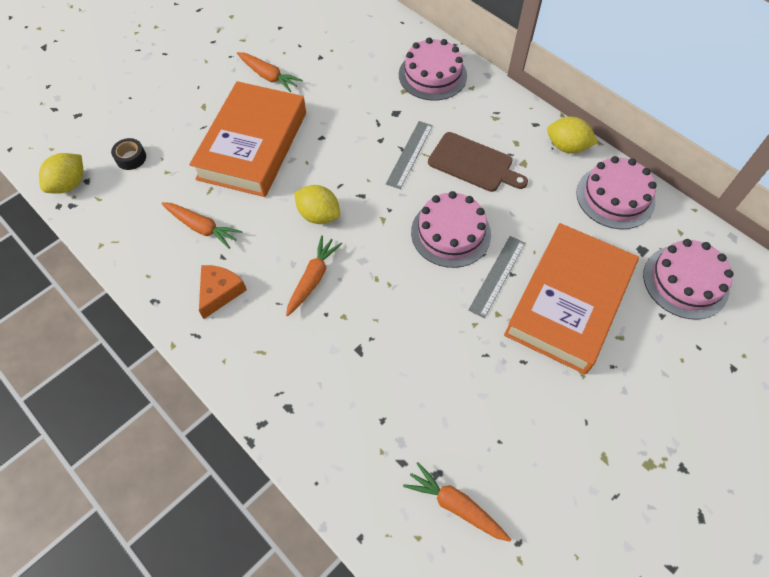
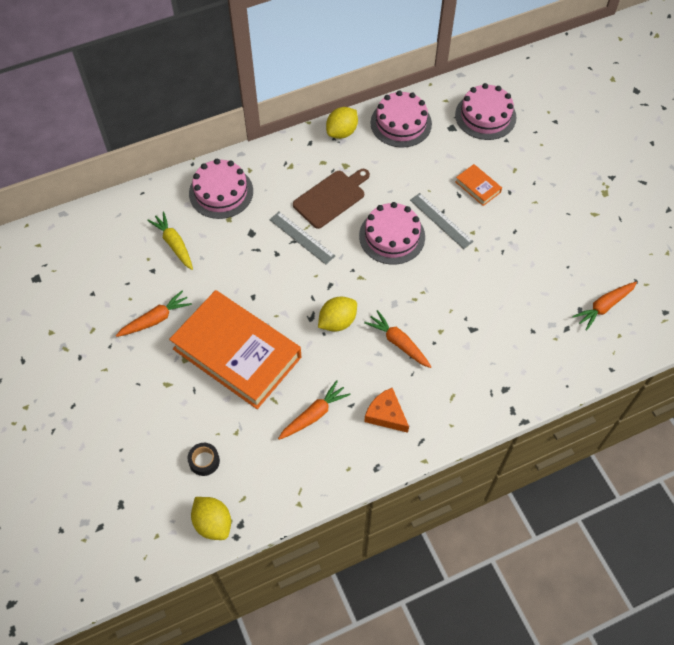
camera: 70 degrees left, 0 degrees up
orange book [504,223,639,374] -> orange book [456,164,502,206], size x0.40
none -> yellow carrot [147,212,193,270]

